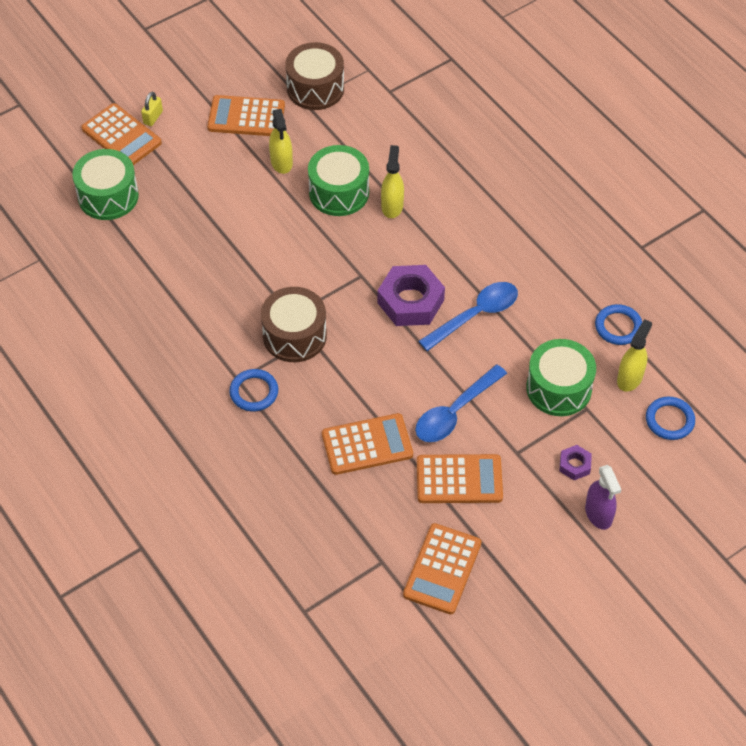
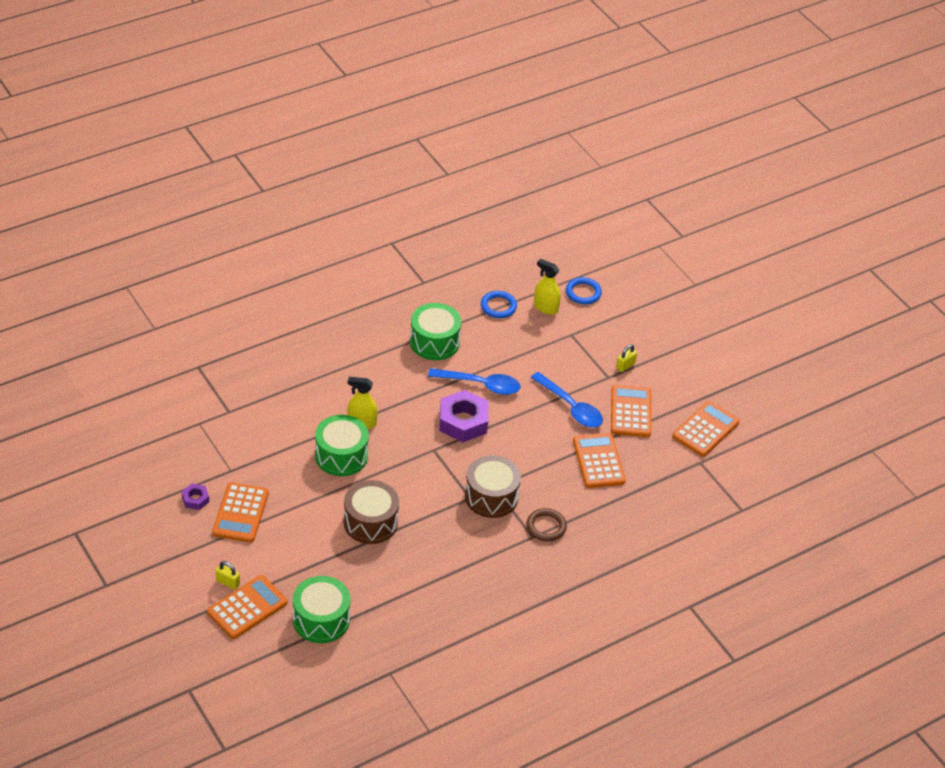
camera: 90 degrees left, 10 degrees down
blue ring [229,369,278,411] -> brown ring [526,508,567,541]
yellow spray bottle [269,109,293,174] -> none
brown drum [285,42,344,110] -> brown drum moved to [344,480,399,544]
orange calculator [403,523,482,614] -> orange calculator turned 75 degrees counterclockwise [672,401,740,457]
blue spoon [418,282,518,351] -> blue spoon turned 135 degrees clockwise [428,368,520,395]
green drum [526,339,596,416] -> green drum moved to [410,303,461,360]
purple nut [559,445,592,480] -> purple nut moved to [182,484,209,510]
purple spray bottle [585,465,621,530] -> none
none -> yellow padlock [616,344,637,372]

